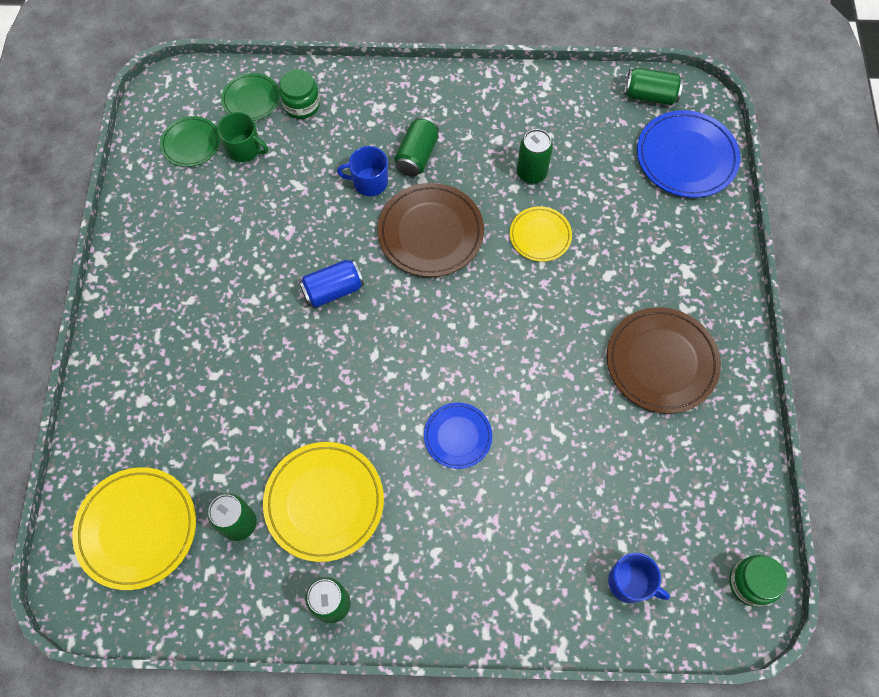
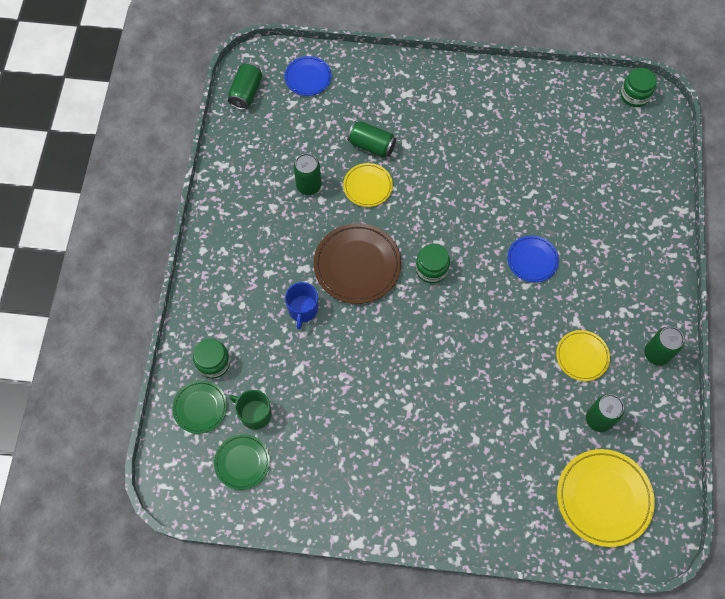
camera: 85 degrees left, 0 degrees up
green mug [217,112,268,162] -> green mug turned 90 degrees counterclockwise [229,390,271,430]
yellow plate [263,442,384,562] -> yellow plate [556,330,610,381], size x0.59
blue can [299,259,364,308] -> none
green can [394,117,439,177] -> green can moved to [347,121,396,158]
brown plate [607,307,721,414] -> none
blue mug [608,553,670,603] -> none
blue plate [637,110,740,198] -> blue plate [284,56,332,96], size x0.59
none -> green jar [416,244,450,284]

